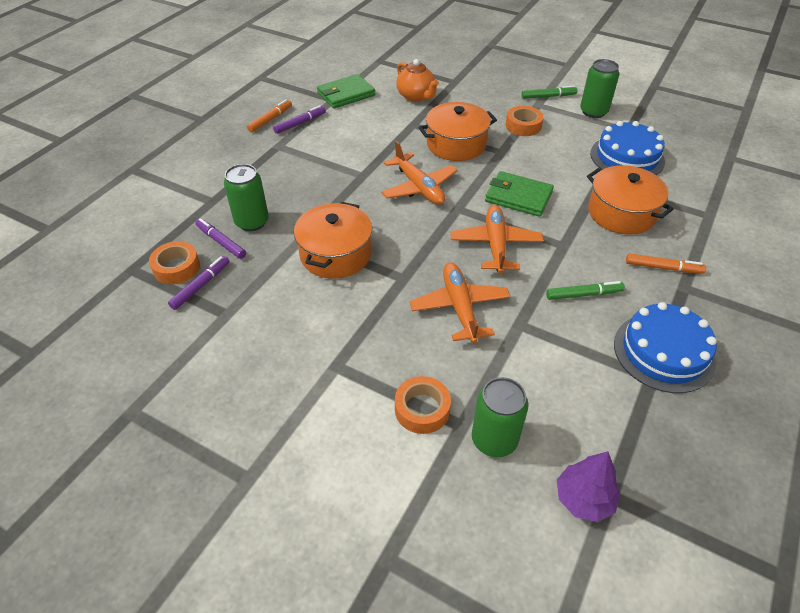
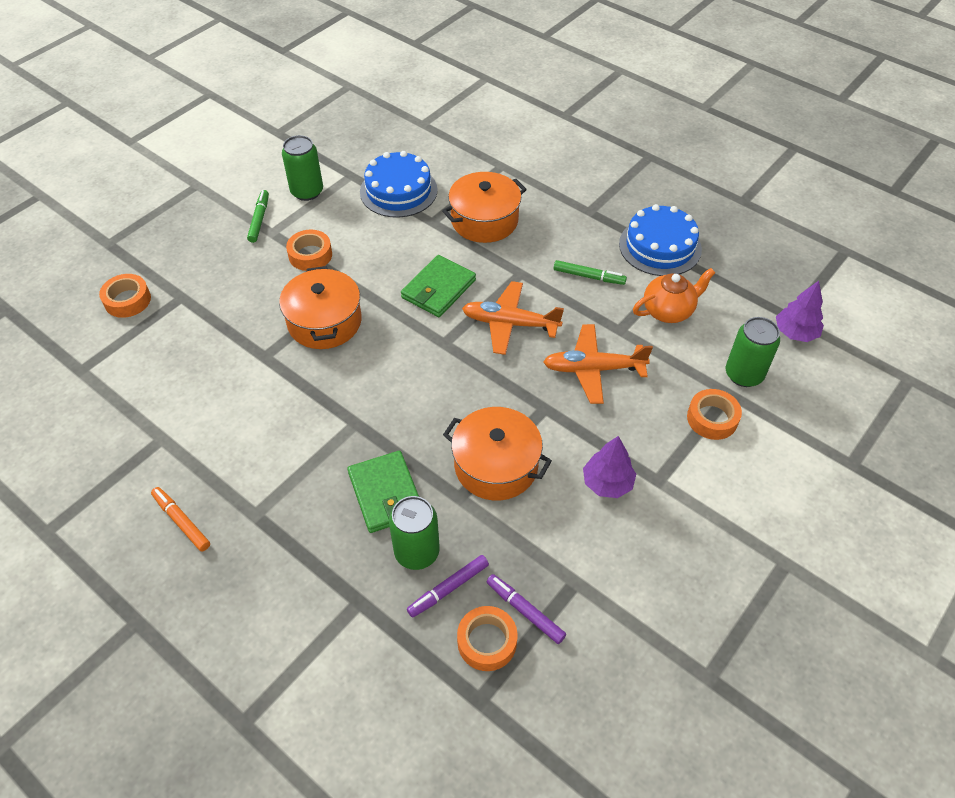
camera: 80 degrees left, 5 degrees up
purple marker [273,105,326,134] -> none
green wallet [317,74,375,109] -> green wallet moved to [347,451,419,533]
orange plane [381,141,458,205] -> none
orange teapot [396,59,439,102] -> orange teapot moved to [633,268,715,323]
green marker [546,281,625,300] -> green marker turned 105 degrees clockwise [554,260,627,285]
orange marker [626,253,706,274] -> none
none -> orange tape [99,274,151,318]
none -> purple tree [583,436,636,498]

